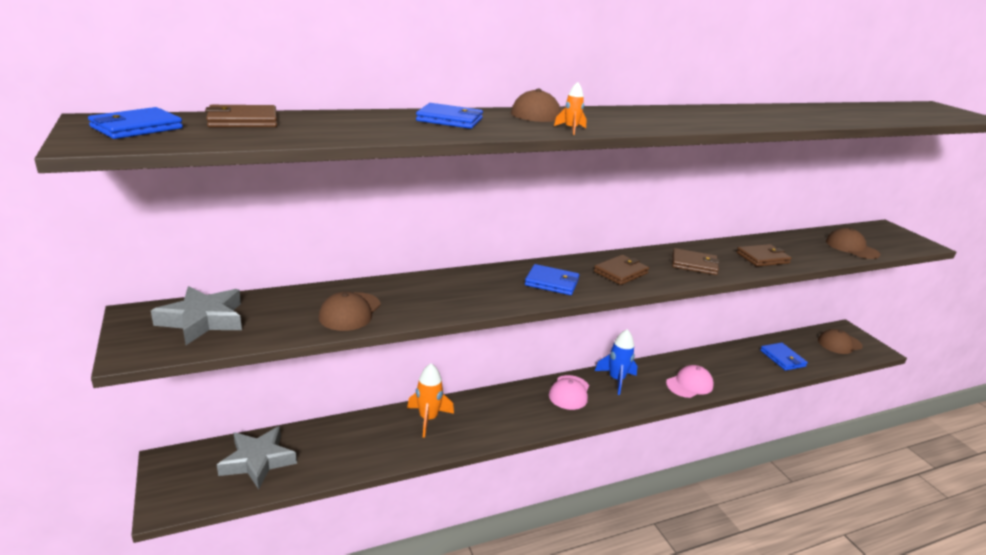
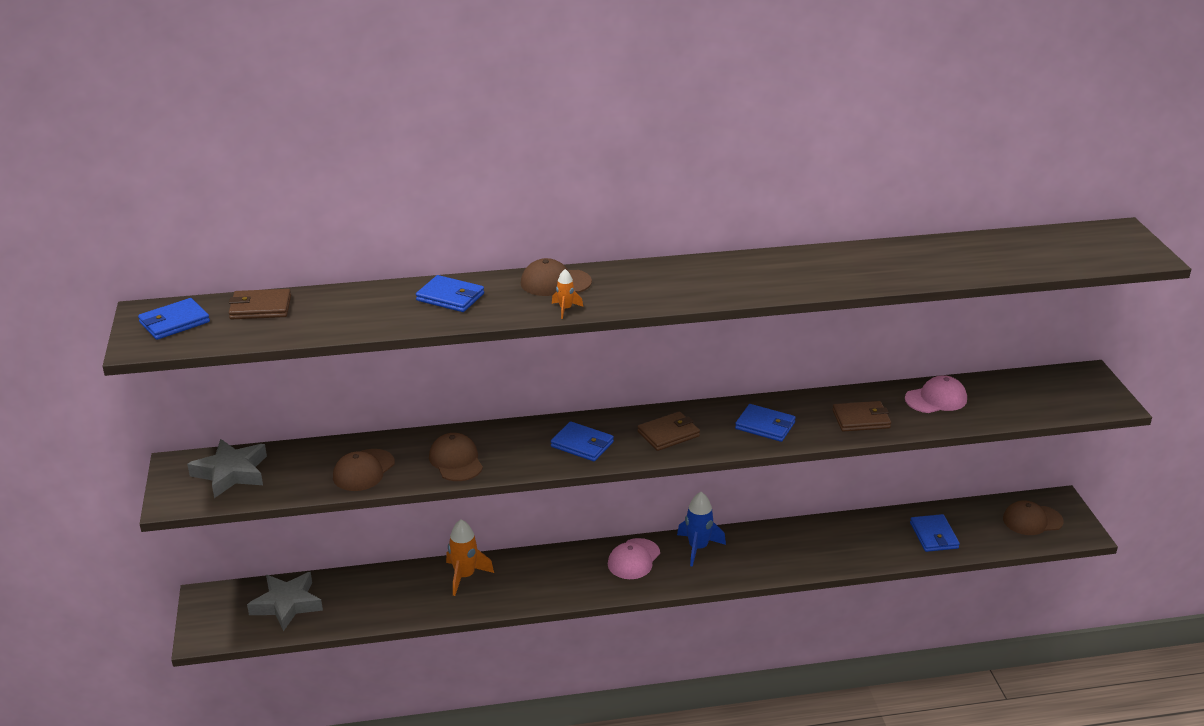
camera: 15 degrees right, 5 degrees up
pink cap [666,365,714,398] -> pink cap moved to [905,375,967,413]
brown wallet [672,248,720,275] -> blue wallet [735,404,796,442]
brown cap [826,228,880,259] -> brown cap moved to [429,433,483,481]

